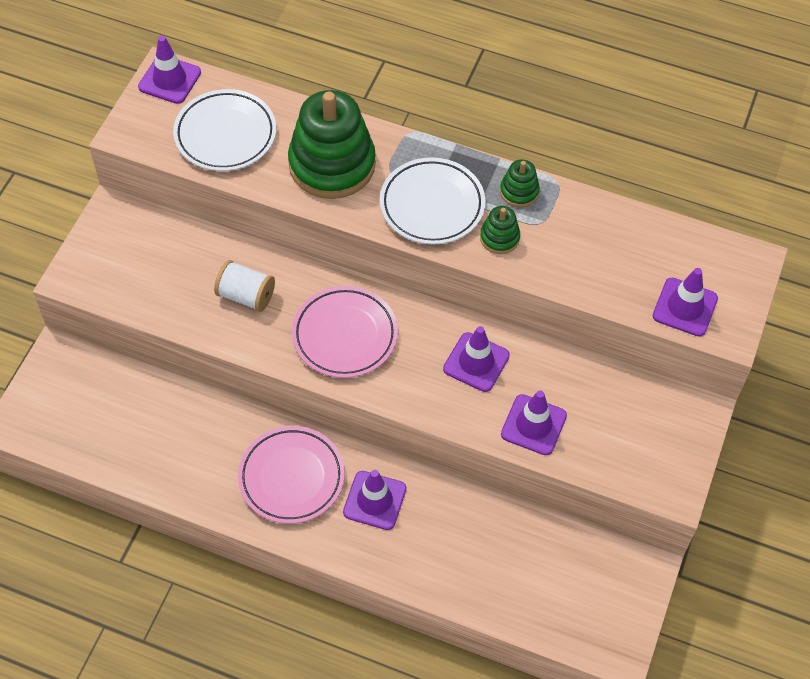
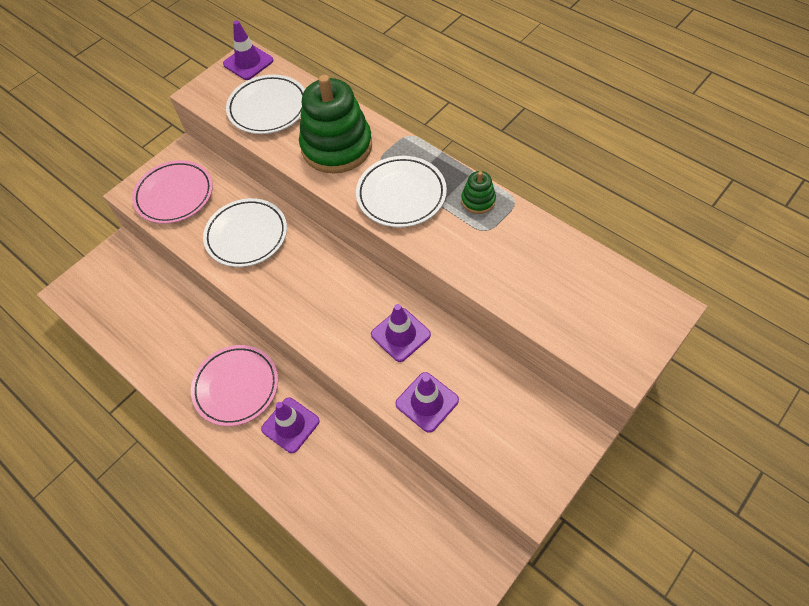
camera: 25 degrees right, 0 degrees up
white spool [214,260,275,312] -> white plate [203,198,287,267]
pink plate [292,286,398,378] -> pink plate moved to [132,160,213,224]
green stacking toy [480,206,520,254] -> none
purple traffic cone [653,268,718,336] -> none

